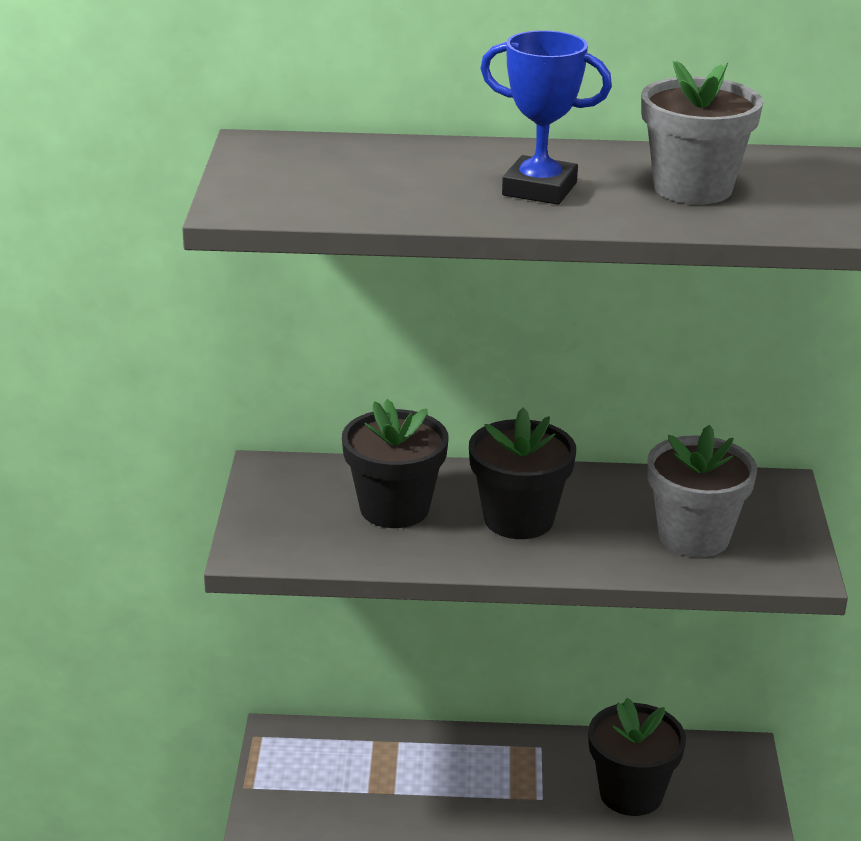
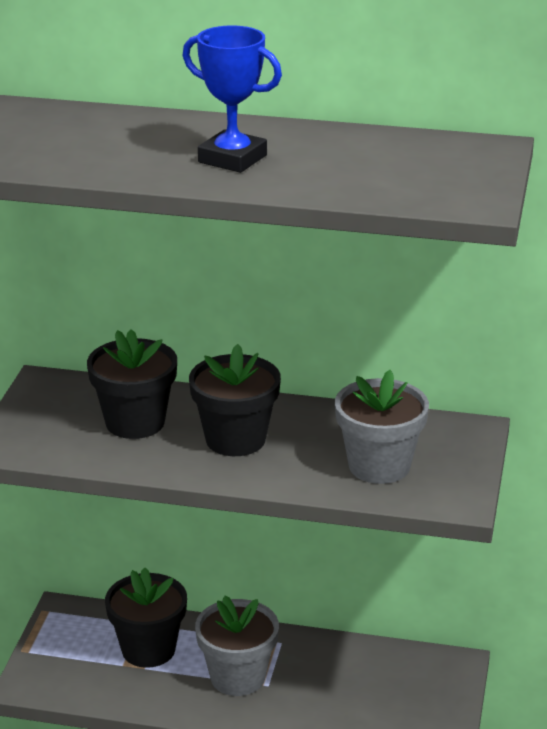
camera: 10 degrees right, 0 degrees up
black flower pot [588,698,686,816] -> black flower pot moved to [105,568,187,668]
grey flower pot [641,61,763,204] -> grey flower pot moved to [195,596,279,696]

